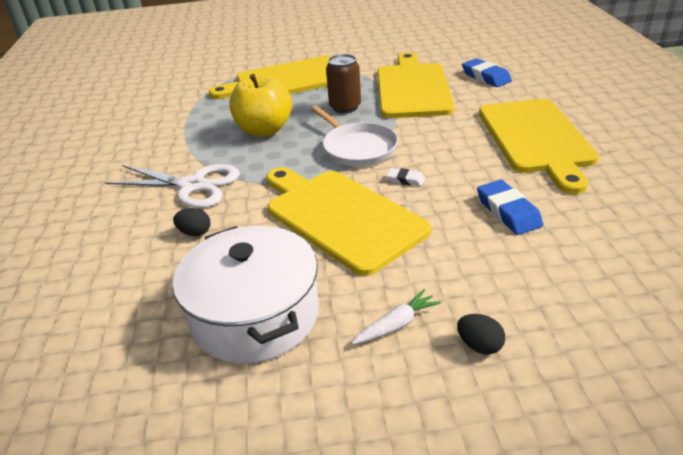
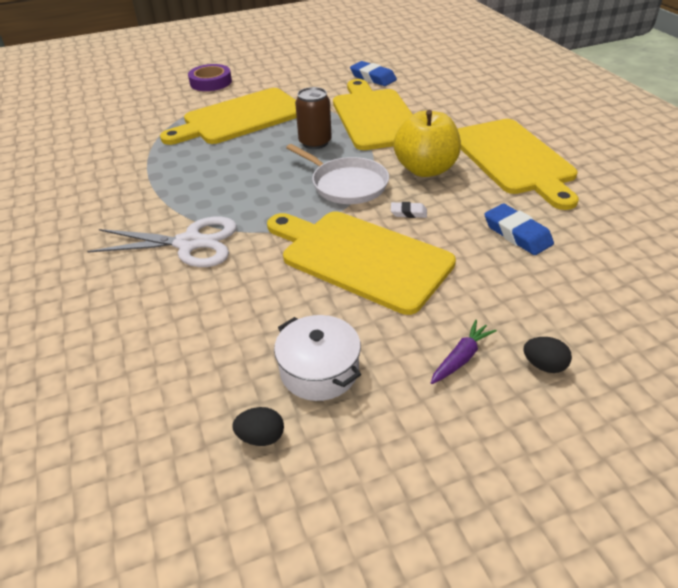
camera: 15 degrees left, 5 degrees up
black egg [173,208,211,236] -> black egg moved to [232,407,284,446]
white pot [173,226,319,364] -> white pot [274,315,361,401], size x0.60
yellow apple [229,74,292,137] -> yellow apple moved to [393,110,461,177]
white carrot [352,289,441,344] -> purple carrot [431,320,497,384]
blue eraser [462,58,512,87] -> blue eraser moved to [350,61,397,86]
none -> purple tape [188,64,232,91]

